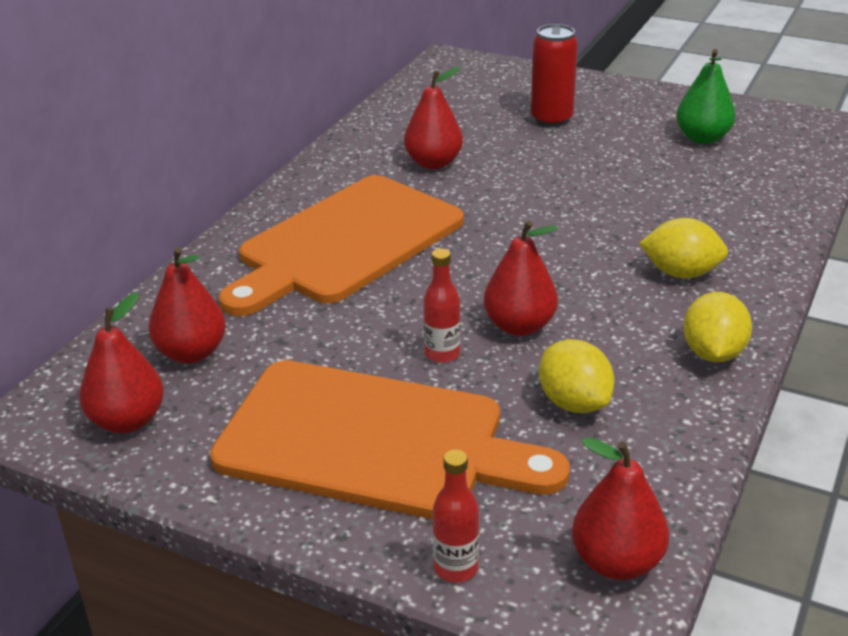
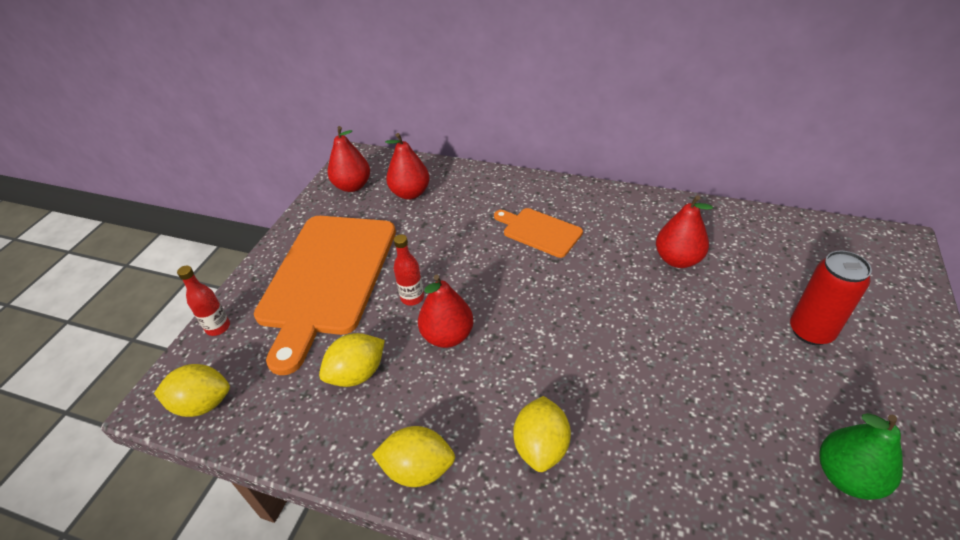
camera: 85 degrees right, 10 degrees up
orange cutting board [219,175,464,316] -> orange cutting board [494,208,583,258], size x0.48
red pear [572,437,669,580] -> yellow lemon [154,364,230,417]

